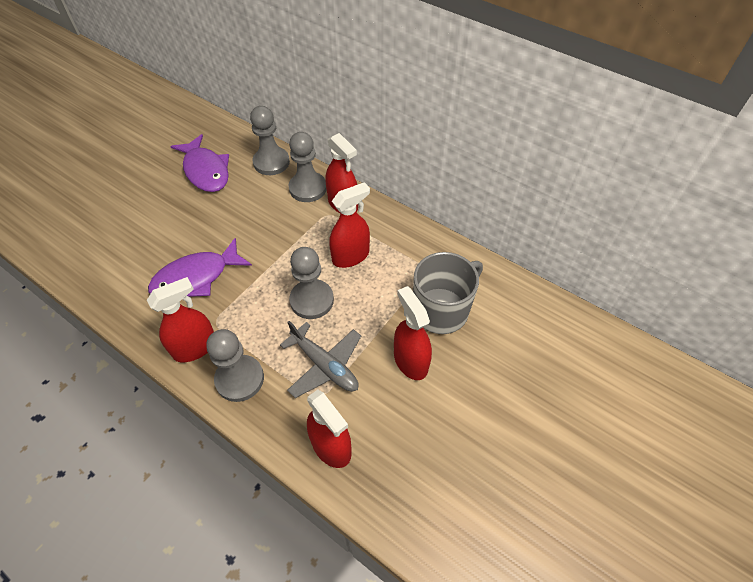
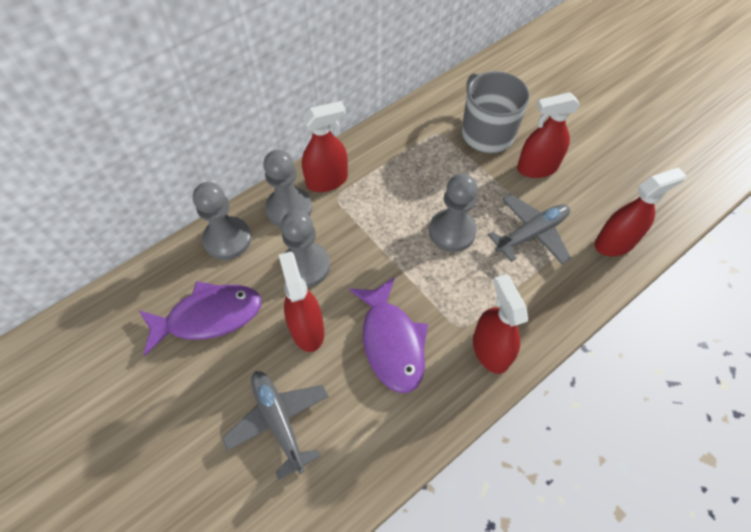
camera: 75 degrees left, 5 degrees up
grey pawn [206,329,264,402] -> grey pawn moved to [281,210,330,287]
red spray bottle [329,182,370,268] -> red spray bottle moved to [279,251,324,352]
none -> grey plane [222,371,329,480]

